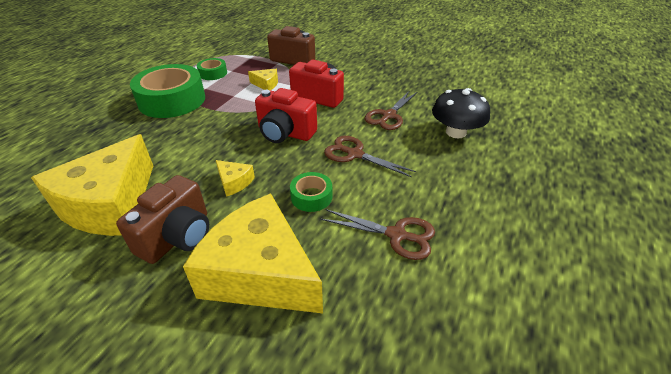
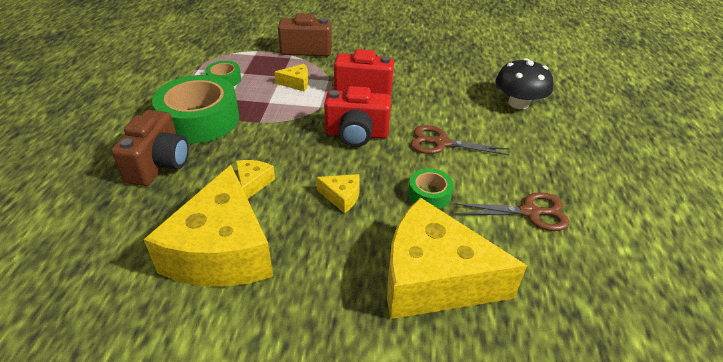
camera: 20 degrees left, 0 degrees up
brown camera [116,175,209,264] -> brown camera moved to [111,110,189,186]
brown scissors [365,90,417,130] -> none
none -> yellow cheese [236,160,275,199]

